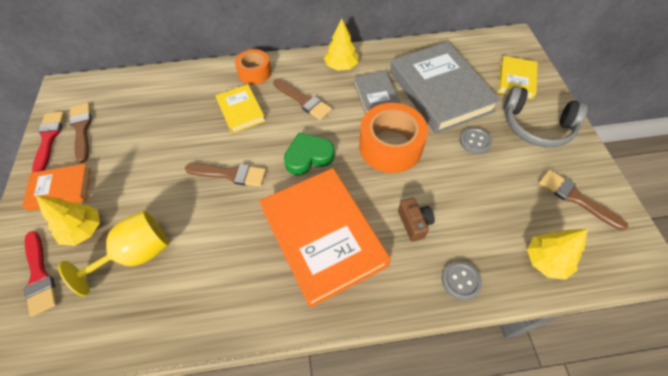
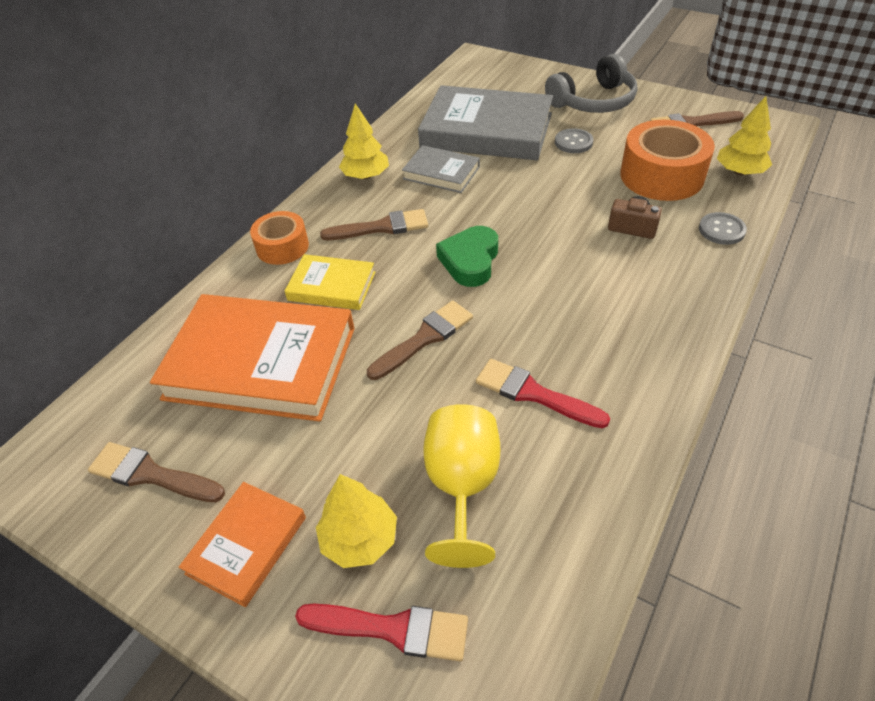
camera: 50 degrees left, 10 degrees down
red brush [32,111,65,172] -> red brush moved to [476,359,610,428]
orange book [259,168,391,308] -> orange book moved to [150,294,355,422]
orange tape [359,103,428,173] -> orange tape moved to [620,120,715,201]
yellow book [498,56,538,99] -> none

